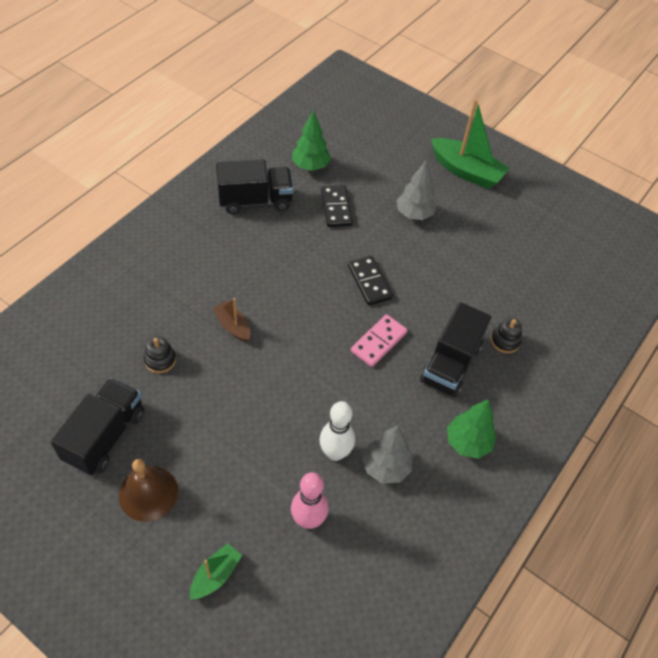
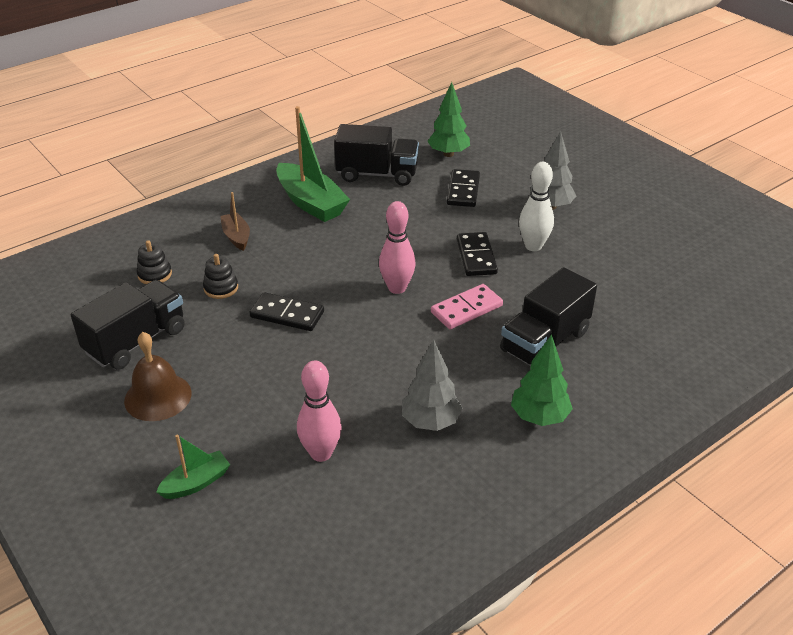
camera: 20 degrees right, 15 degrees down
brown boat [213,298,251,342] -> brown boat moved to [220,192,250,251]
white bowling pin [319,401,355,461] -> white bowling pin moved to [519,162,554,251]
green boat [431,99,510,189] -> green boat moved to [276,106,350,222]
black stacking toy [491,318,522,353] -> black stacking toy moved to [137,240,172,284]
none -> black domino [249,292,324,331]
none -> pink bowling pin [379,201,416,294]

